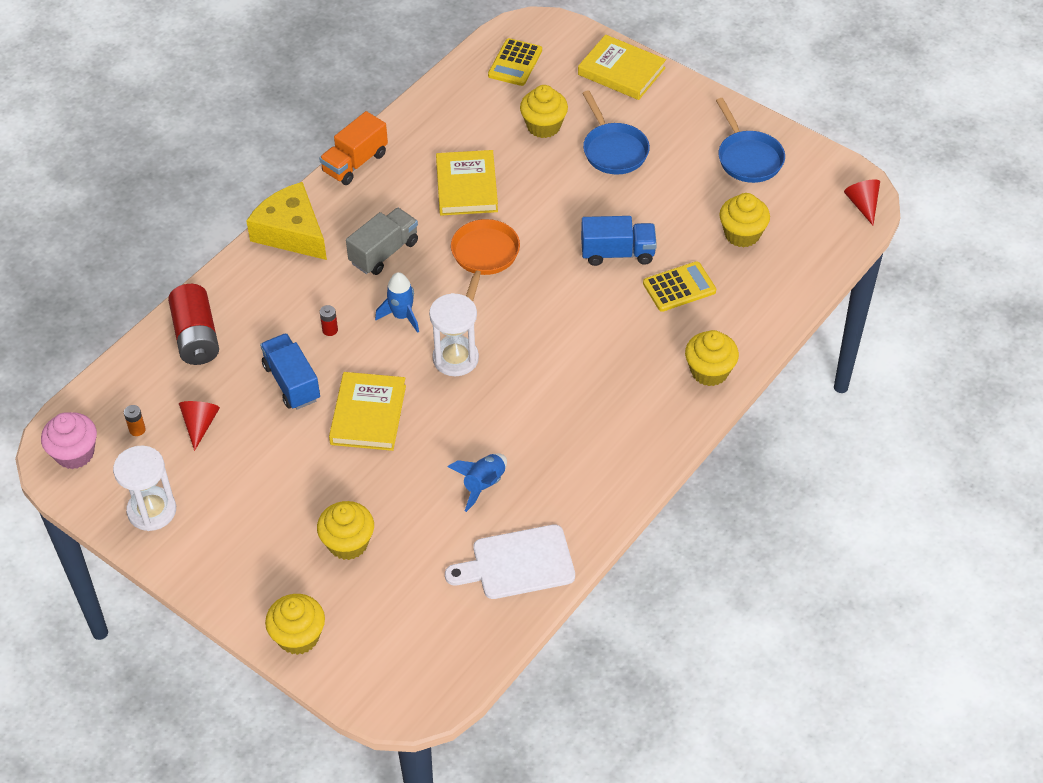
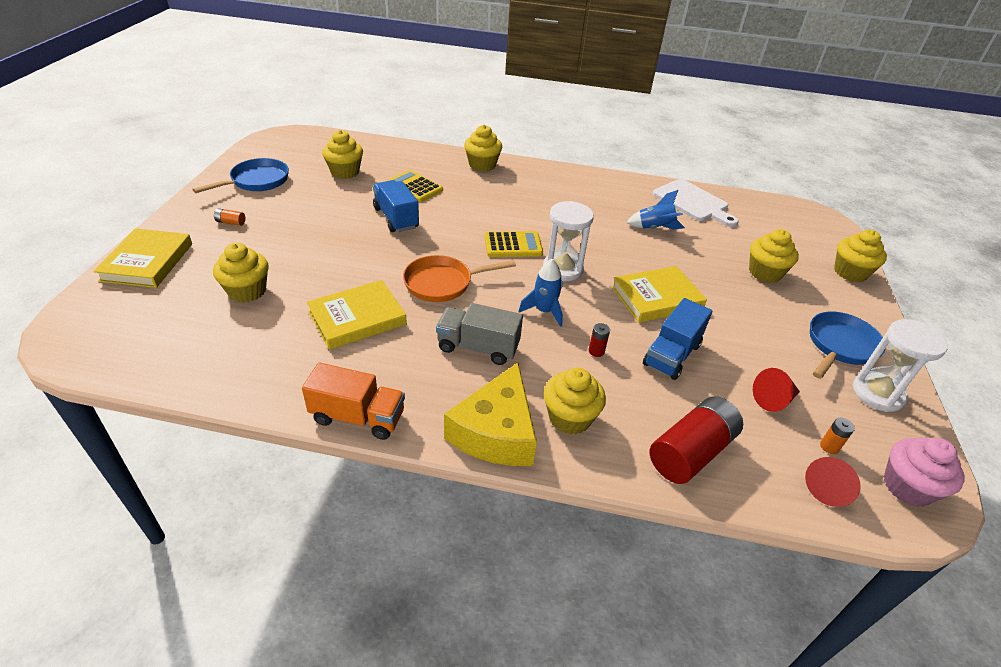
camera: 120 degrees left, 10 degrees down
yellow calculator [488,38,542,86] -> yellow calculator moved to [484,231,543,257]
blue pan [582,91,650,175] -> blue pan moved to [810,311,886,379]
red cone [844,179,880,225] -> red cone moved to [805,457,861,507]
none -> orange battery [214,208,245,226]
none -> yellow cupcake [544,368,606,435]

